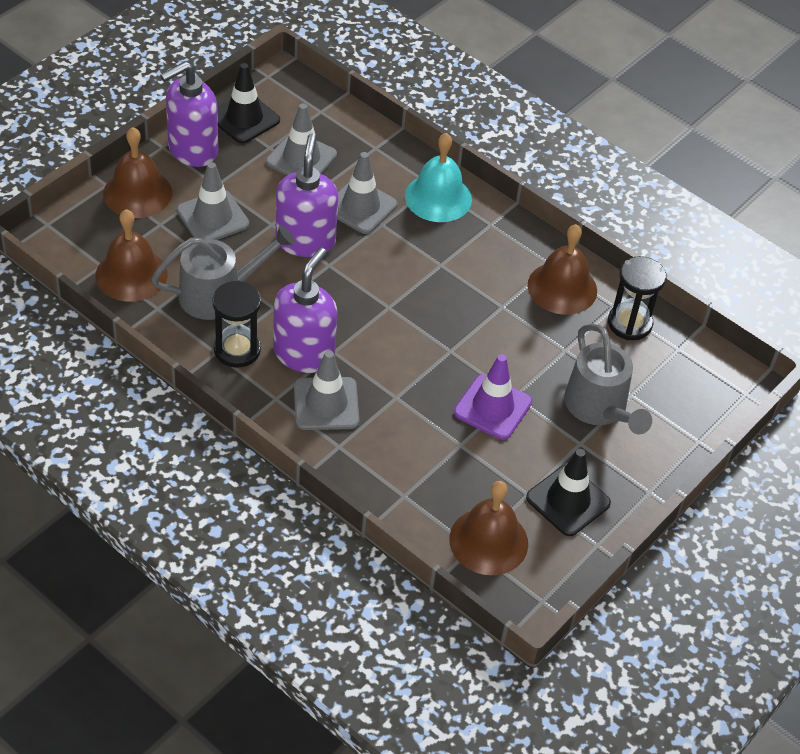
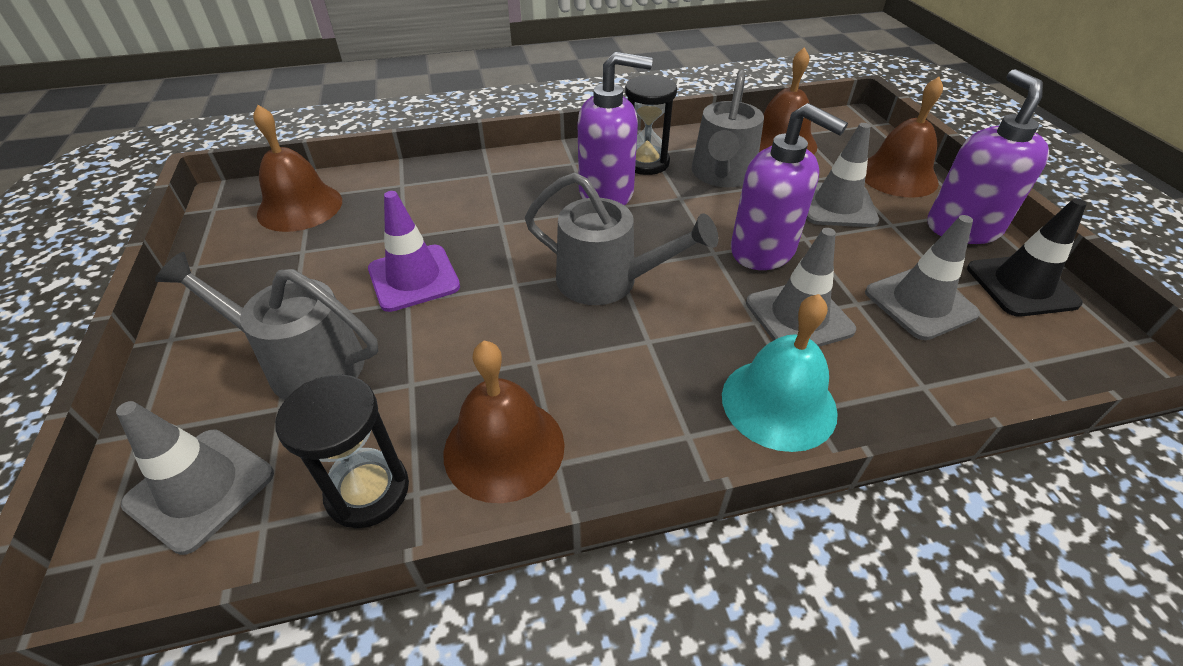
camera: 130 degrees right, 5 degrees down
purple soap dispenser [273,248,338,373] -> purple soap dispenser turned 60 degrees counterclockwise [578,52,653,206]
grey traffic cone [294,350,360,430] -> grey traffic cone moved to [116,401,274,555]
black traffic cone [526,449,611,536] -> none
none -> grey watering can [525,172,718,305]

